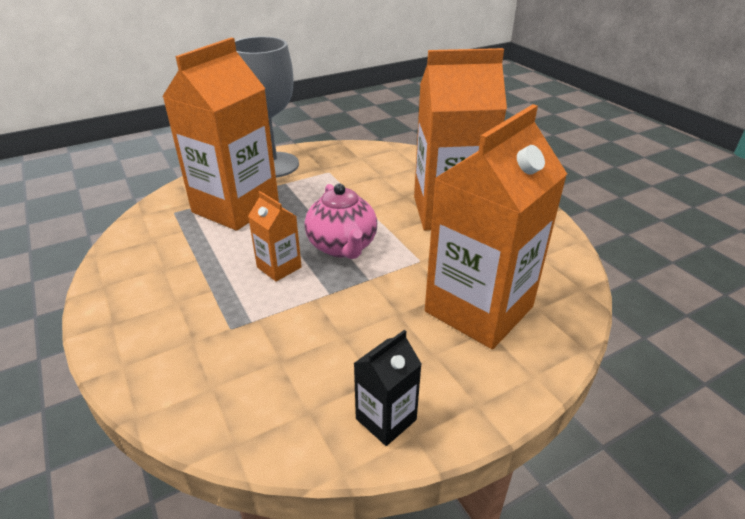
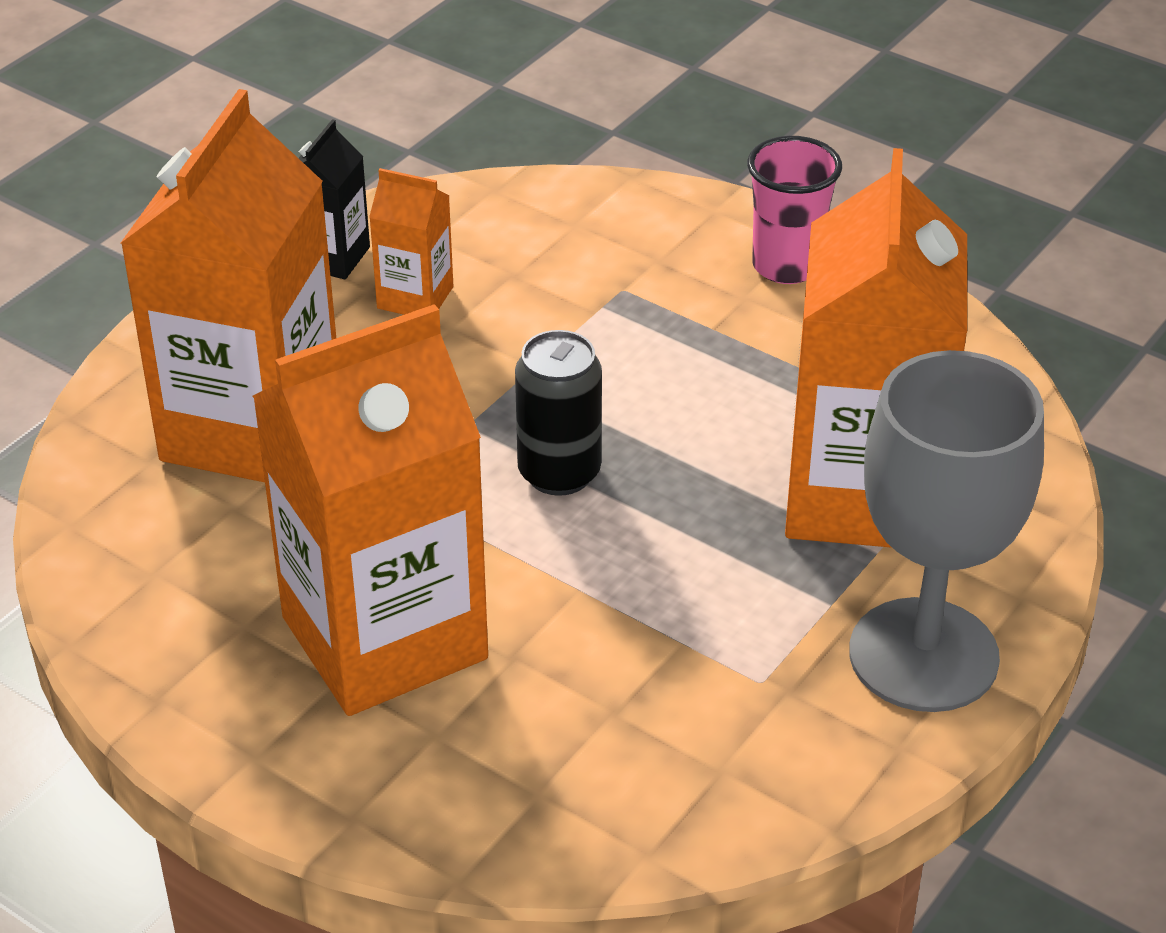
camera: 155 degrees right, 5 degrees up
orange carton [248,191,302,282] -> orange carton moved to [369,168,453,315]
pink teapot [305,184,377,259] -> black can [515,330,602,496]
none -> pink cup [747,136,842,284]

